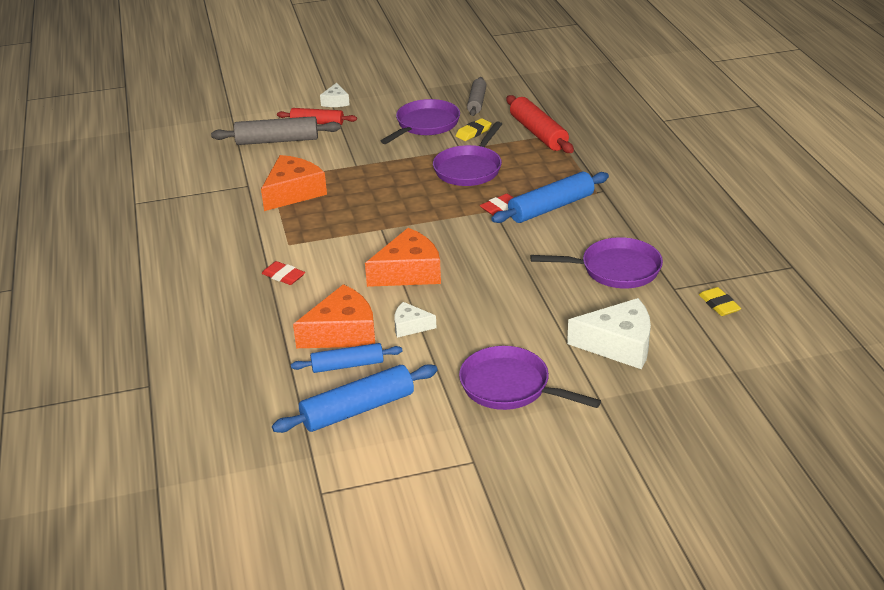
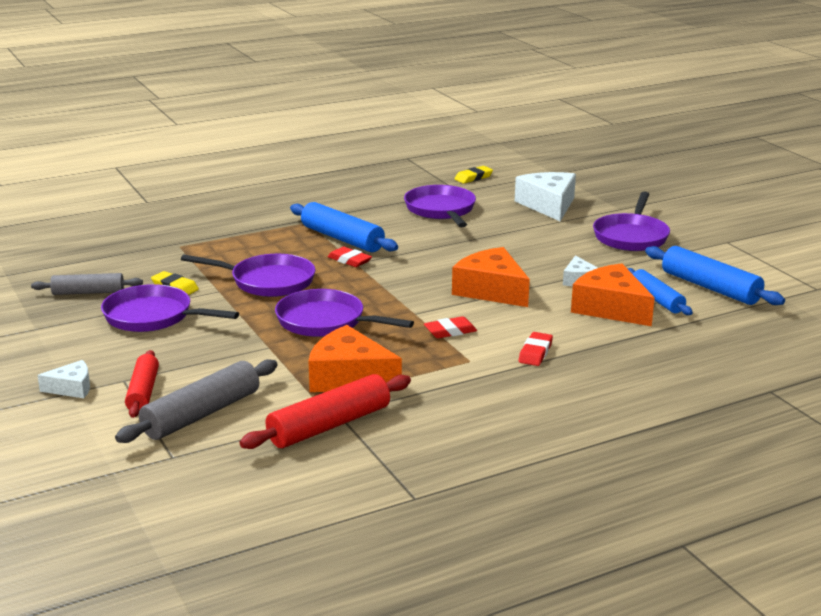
camera: 105 degrees left, 10 degrees down
grey rolling pin [211,116,341,145] -> grey rolling pin turned 60 degrees clockwise [115,359,278,443]
red rolling pin [506,95,574,153] -> red rolling pin moved to [240,374,411,449]
none -> purple pan [275,289,414,337]
none -> red eraser [424,316,477,338]

